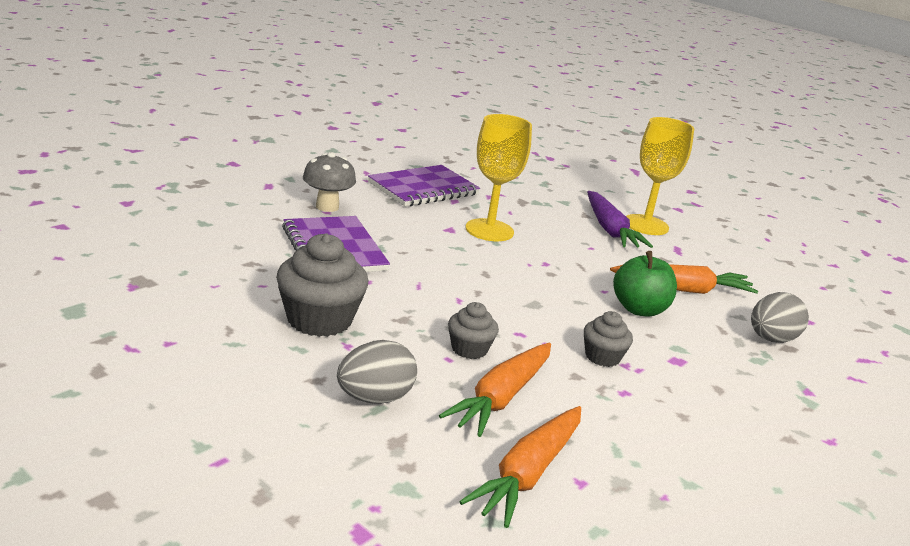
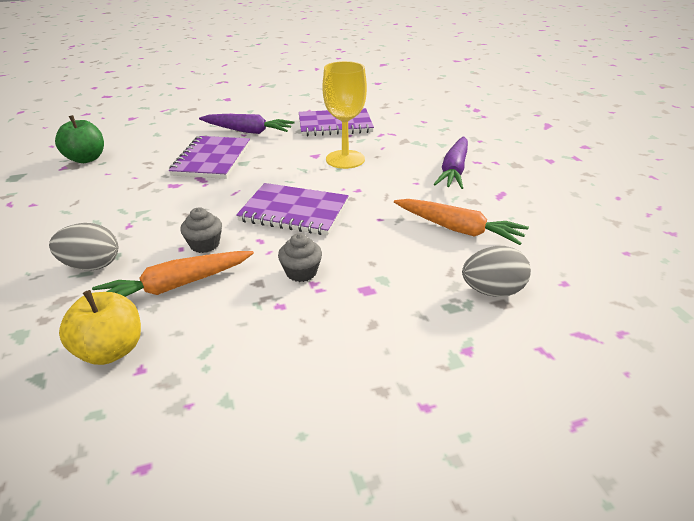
camera: 35 degrees right, 10 degrees up
grey cupcake [276,233,368,337] -> none
grey mushroom [303,152,356,212] -> purple carrot [199,114,294,134]
orange carrot [459,406,581,528] -> yellow apple [59,290,141,365]
green apple [613,251,677,316] -> green apple moved to [55,115,104,163]
yellow goblet [626,117,694,235] -> none
none -> purple notebook [236,183,349,235]

